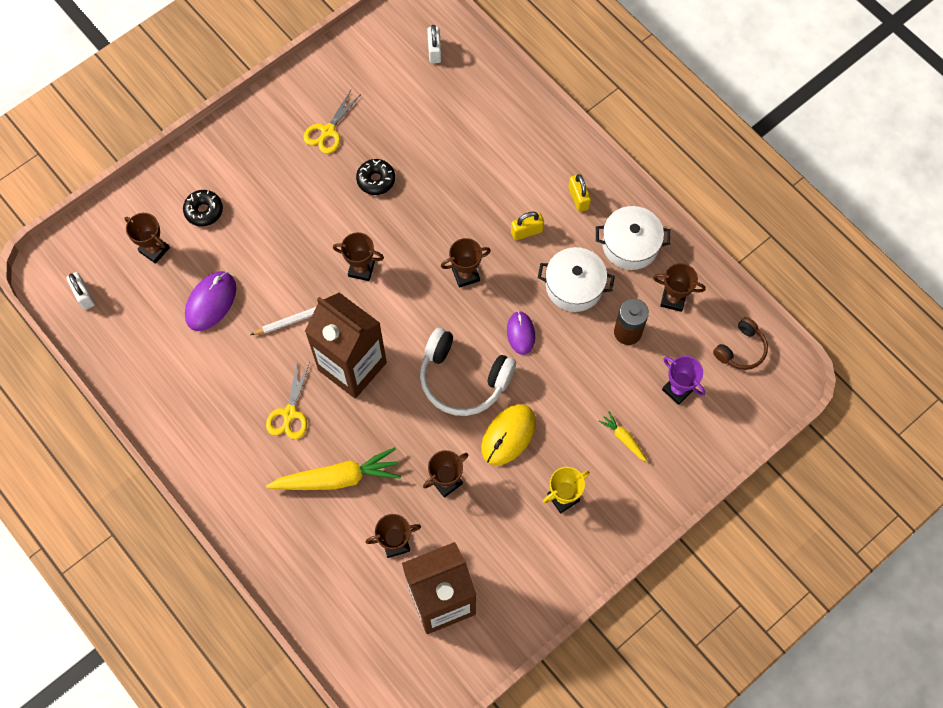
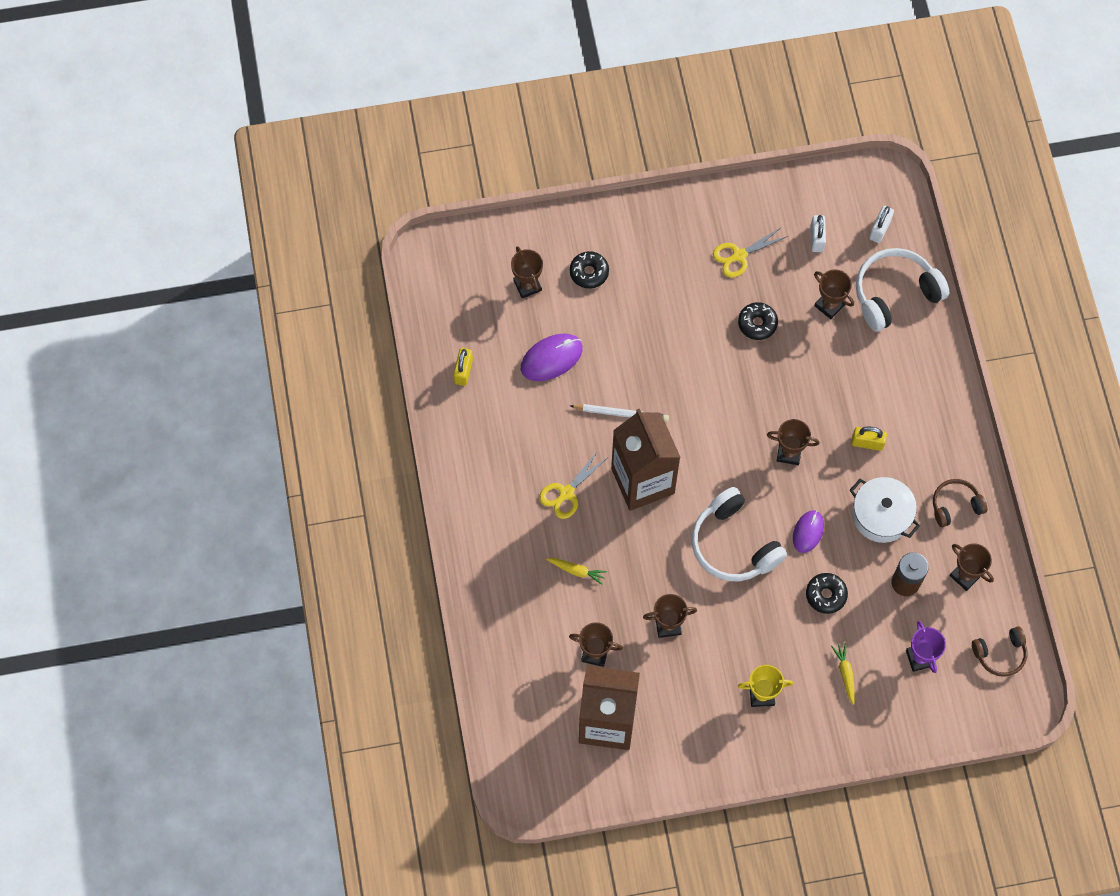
camera: 30 degrees right, 0 degrees up
white padlock [66,272,95,310] -> white padlock moved to [810,215,826,252]
yellow carrot [266,447,401,490] -> yellow carrot [546,558,607,585], size x0.48
brown trophy [333,232,384,281] -> brown trophy moved to [814,269,854,319]
yellow mouse [481,404,536,465] -> none
yellow padlock [569,174,591,212] -> yellow padlock moved to [454,348,473,386]
white pot [596,206,671,270] -> brown headphones [933,479,987,527]
none -> black donut [806,573,848,614]
none -> white headphones [856,248,949,332]

